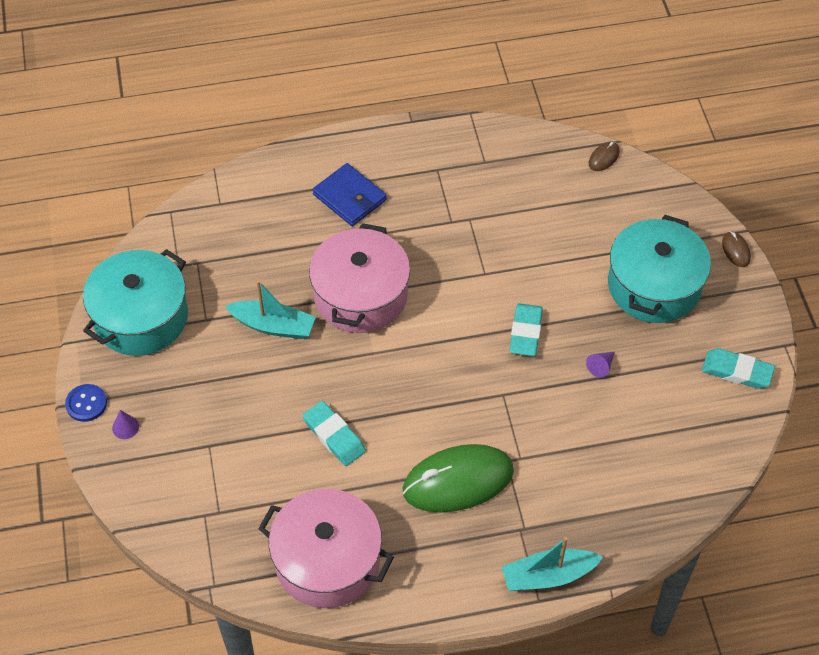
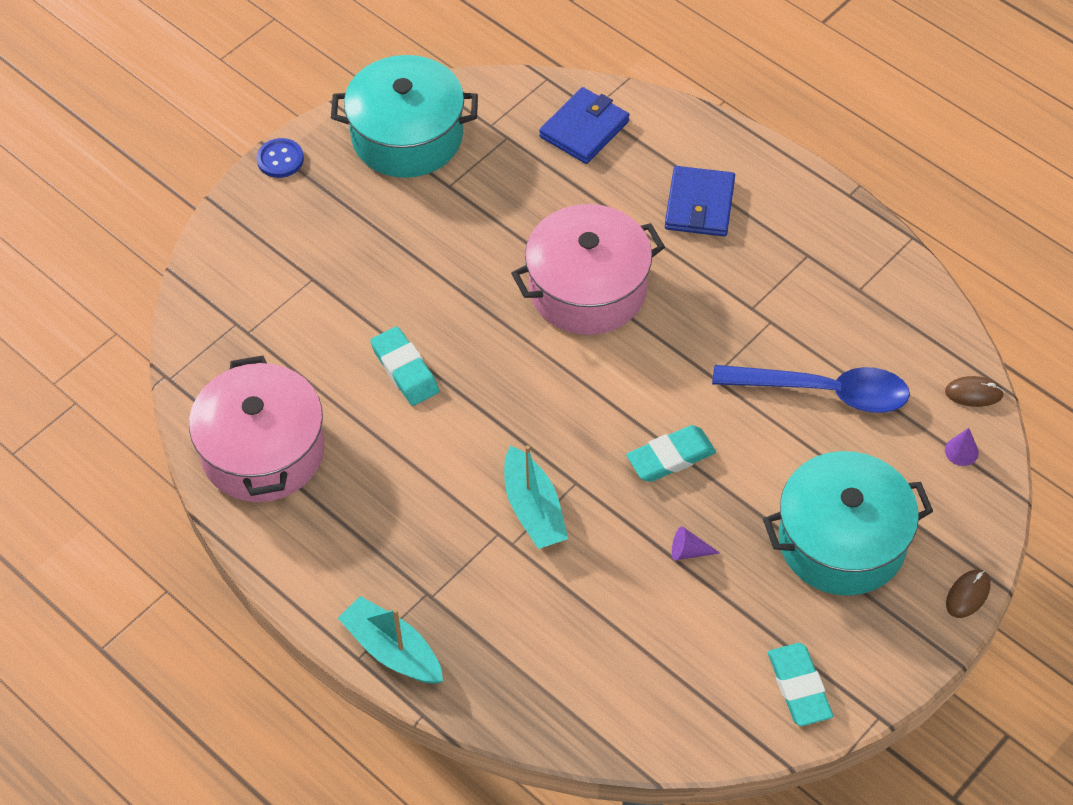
camera: 55 degrees right, 0 degrees up
purple cone [112,410,139,439] -> purple cone moved to [945,428,979,466]
turquoise boat [225,280,316,339] -> turquoise boat moved to [504,445,568,549]
turquoise eraser [303,401,366,466] -> turquoise eraser turned 45 degrees counterclockwise [370,326,439,406]
green mouse [403,444,514,512] -> none
none -> blue wallet [539,87,630,164]
none -> blue spoon [712,365,910,413]

